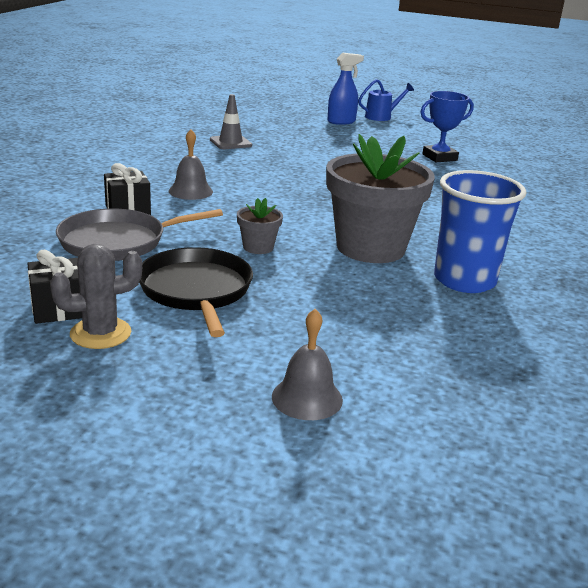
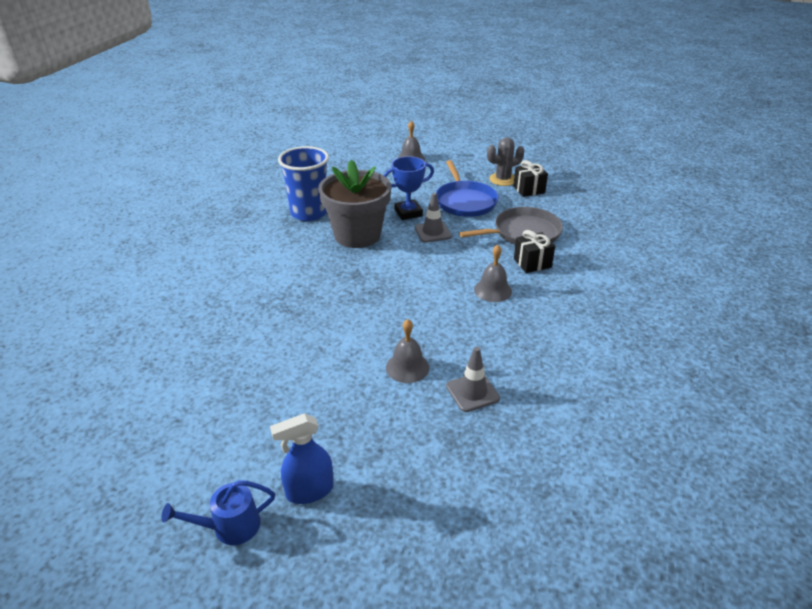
camera: 175 degrees left, 10 degrees up
black pan [139,247,253,337] -> blue pan [436,160,498,217]
grey flower pot [237,198,283,254] -> grey traffic cone [415,193,452,243]
blue trophy [420,91,474,162] -> blue trophy moved to [383,156,434,220]
none -> grey bell [386,319,429,383]

